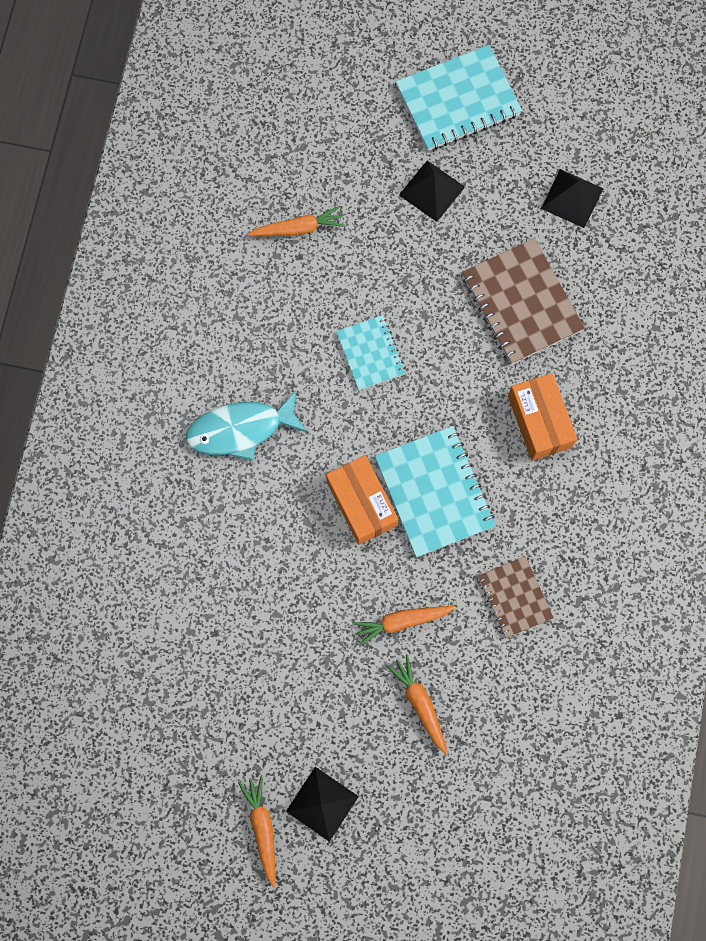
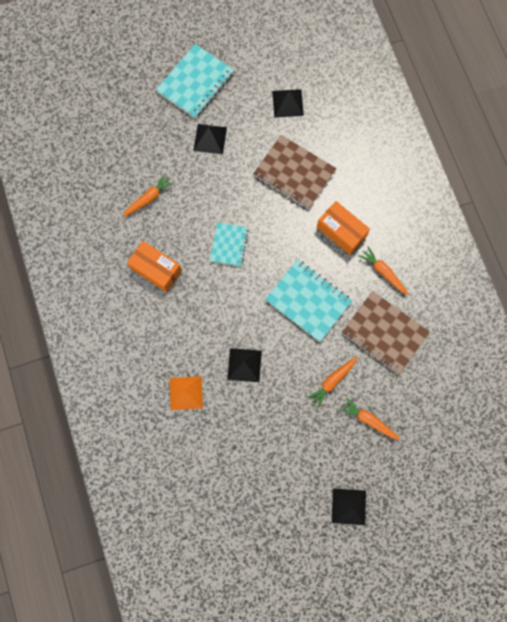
camera: 30 degrees left, 0 degrees up
turquoise fish [186,391,307,461] -> none
orange carrot [238,776,276,888] -> orange carrot moved to [358,246,409,295]
orange box [326,455,398,545] -> orange box moved to [127,241,182,292]
turquoise notebook [336,315,406,390] -> turquoise notebook turned 60 degrees clockwise [210,222,249,267]
brown notebook [478,556,554,638] -> brown notebook [342,291,430,375], size x1.65
none -> orange pyramid [170,376,203,410]
none -> black pyramid [227,348,262,382]

